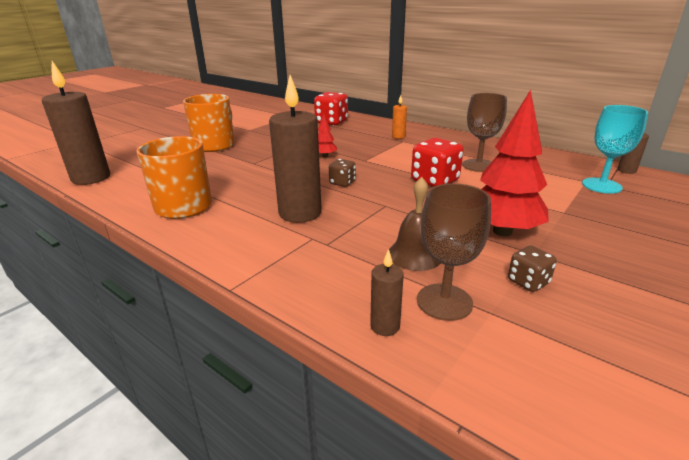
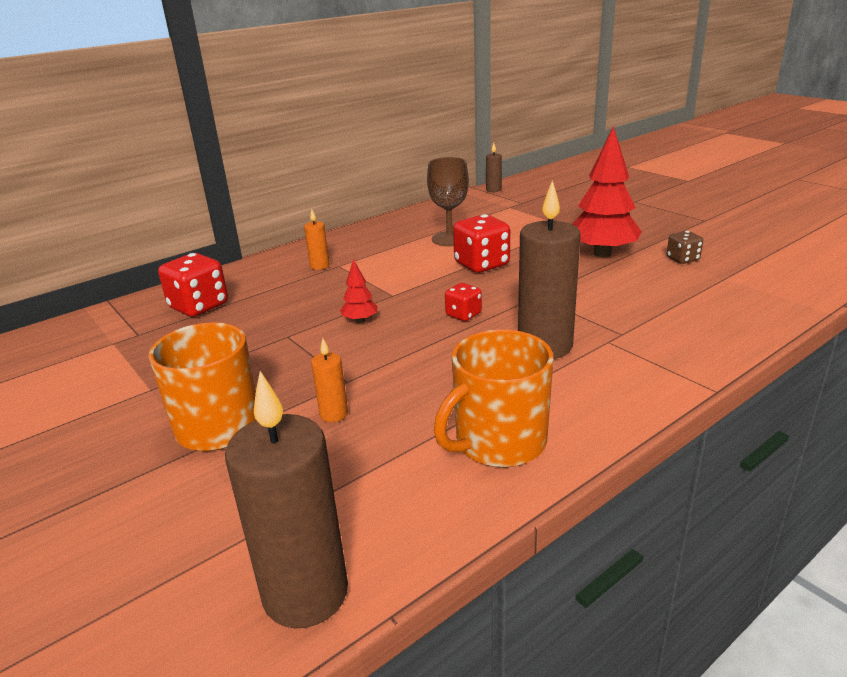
camera: 75 degrees left, 0 degrees up
brown dice [329,159,356,187] -> red dice [445,283,482,321]
brown candle [370,249,404,336] -> none
brown bell [389,177,441,271] -> none
brown goblet [417,183,491,321] -> none
turquoise goblet [582,105,648,194] -> none
none -> orange candle [311,338,348,422]

